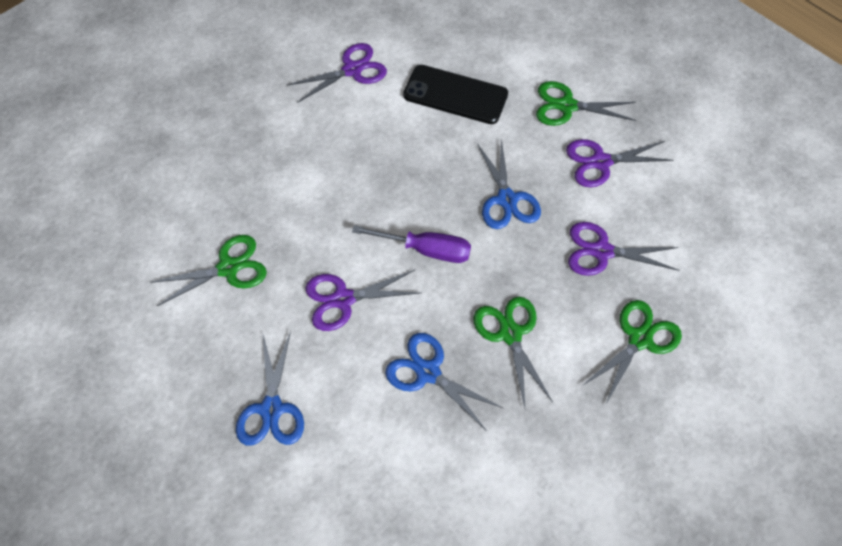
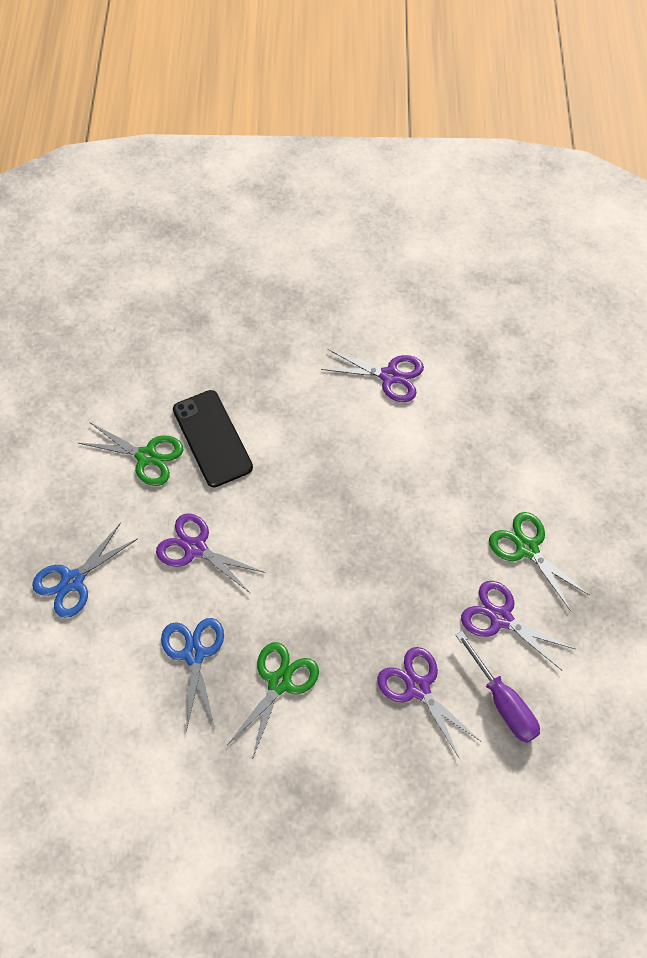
camera: 45 degrees right, 0 degrees up
purple screwdriver [352,225,471,263] -> purple screwdriver moved to [456,631,540,743]
black phone [403,65,508,124] -> black phone moved to [173,390,253,487]
blue scissors [477,138,541,229] -> none
green scissors [582,300,682,404] -> none

